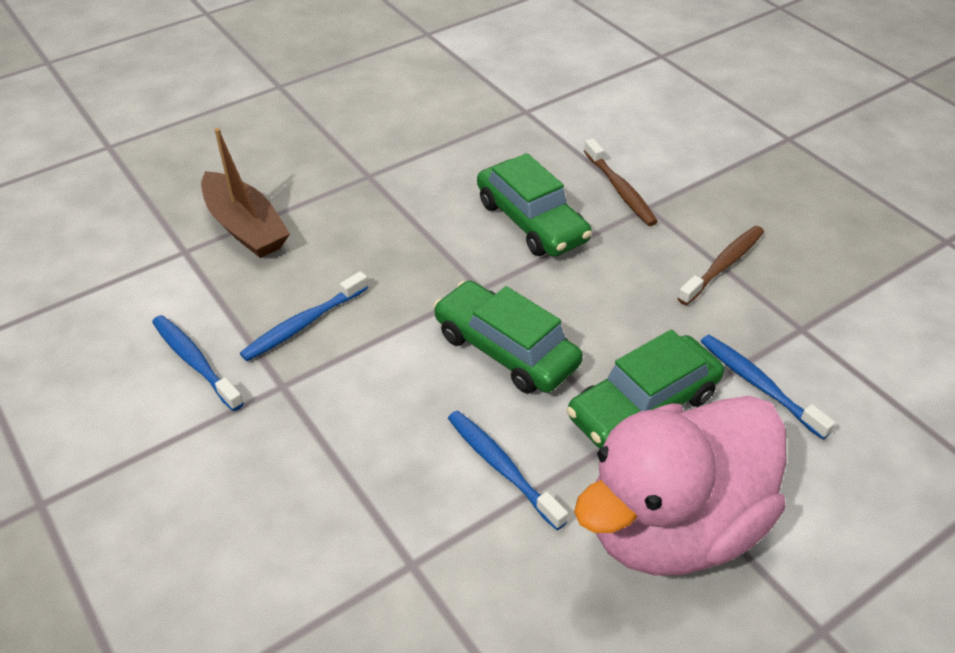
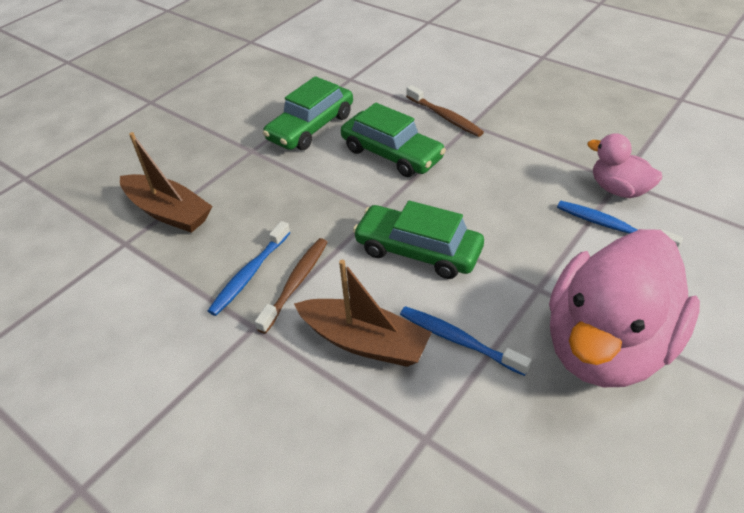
camera: 15 degrees left, 0 degrees up
blue toothbrush [152,315,244,411] -> none
green car [567,330,724,449] -> green car moved to [263,76,353,150]
brown toothbrush [677,226,764,305] -> brown toothbrush moved to [255,238,327,334]
none -> brown boat [294,260,432,367]
none -> pink duck [587,133,662,198]

